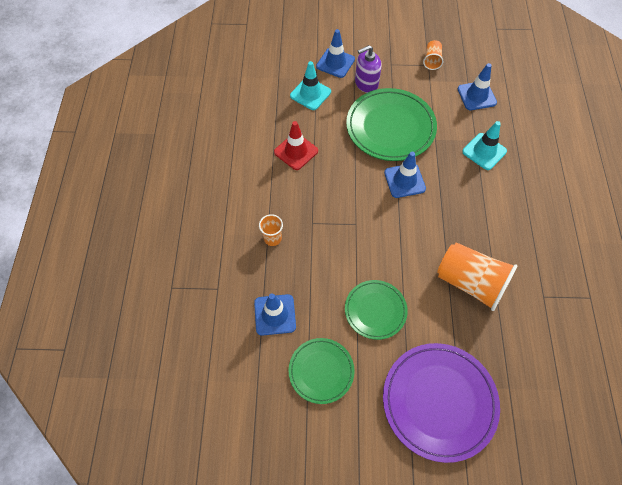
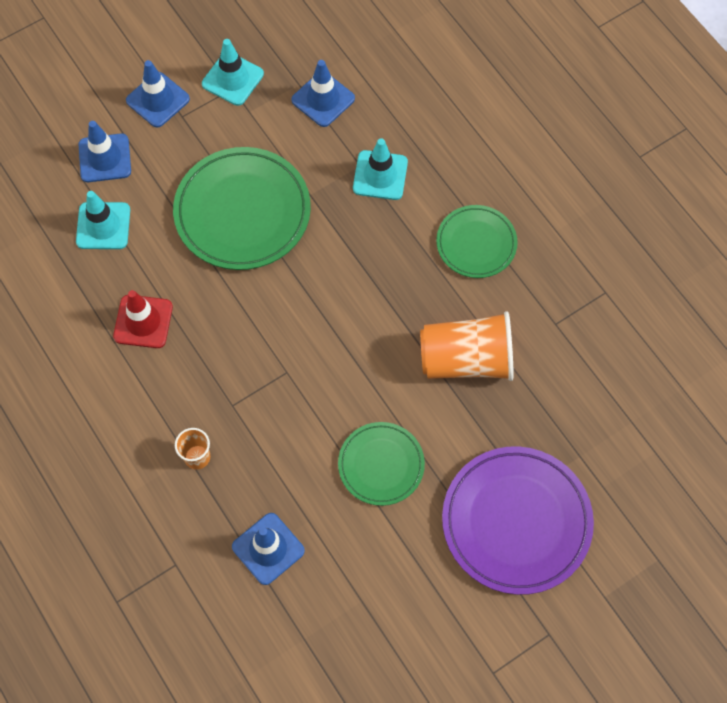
camera: 35 degrees left, 5 degrees up
green plate [288,338,355,404] -> green plate moved to [436,205,518,278]
purple soap dispenser [355,45,382,93] -> none
blue traffic cone [384,152,426,198] -> blue traffic cone moved to [126,60,190,128]
orange cup [423,40,443,70] -> turquoise traffic cone [202,39,264,106]

